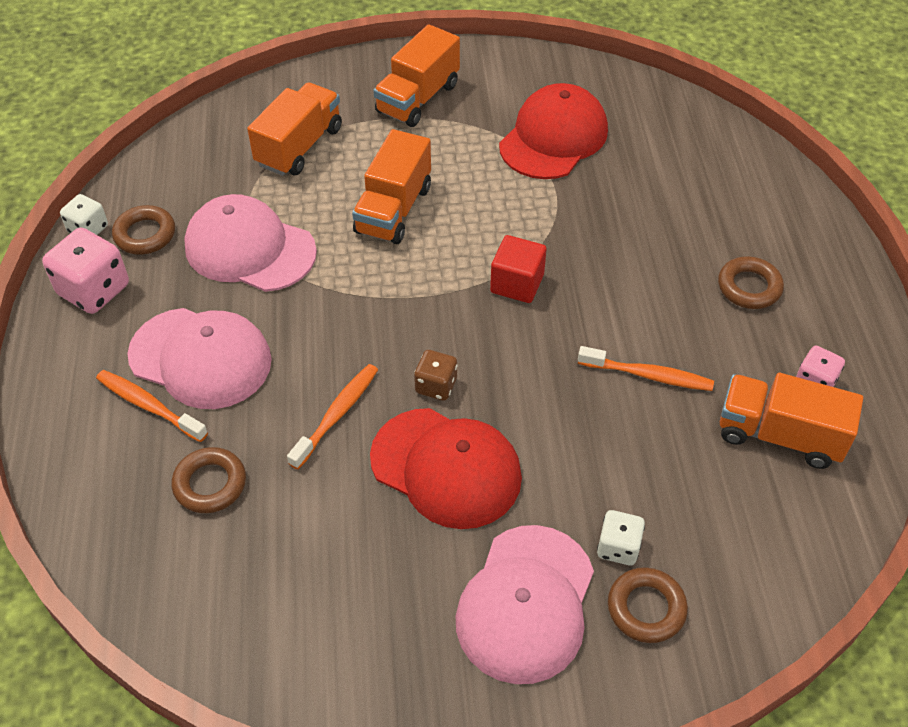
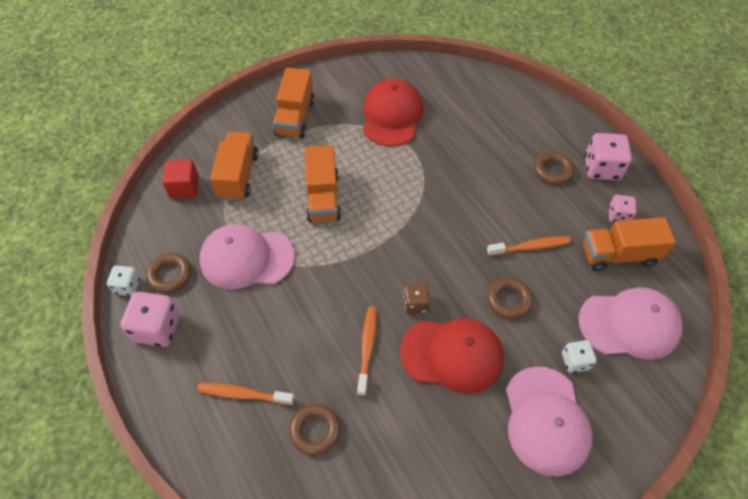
camera: 25 degrees left, 5 degrees up
pink cap [127,308,272,409] -> pink cap moved to [579,287,683,360]
red cube [490,235,547,303] -> red cube moved to [162,159,199,199]
brown ring [608,567,688,643] -> brown ring moved to [487,277,533,319]
none -> pink dice [585,133,632,180]

